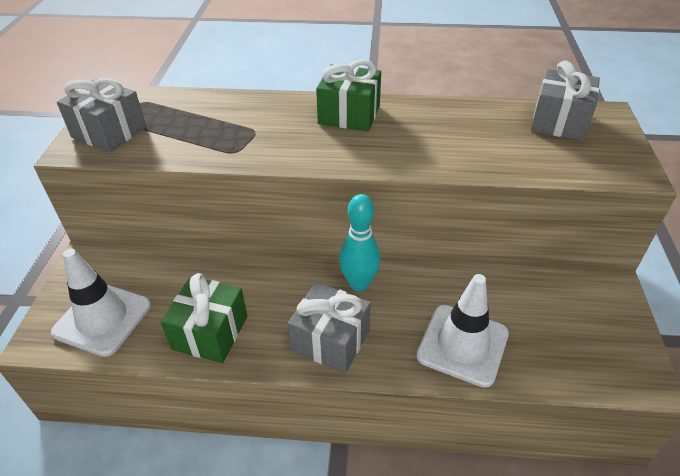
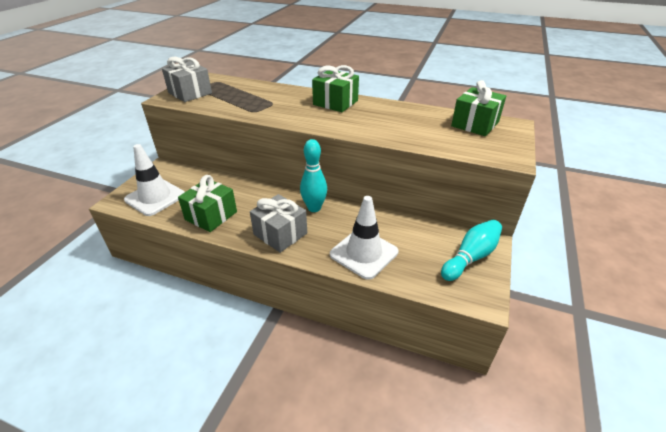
camera: 15 degrees right, 5 degrees down
grey gift [531,60,600,141] -> green gift [451,80,506,136]
none -> turquoise bowling pin [441,220,502,281]

